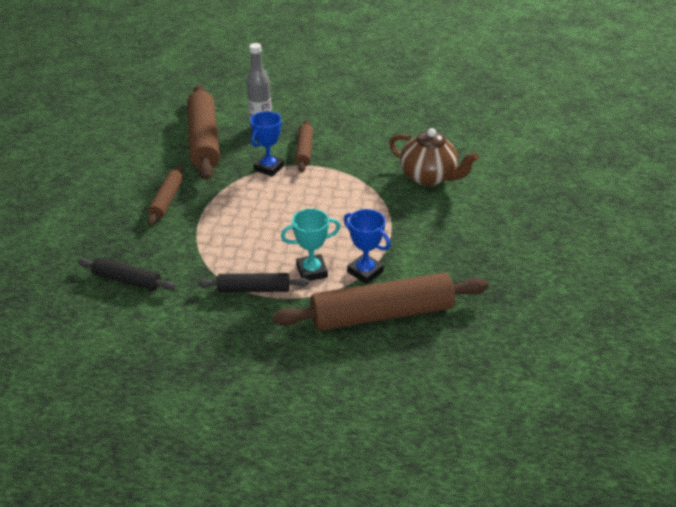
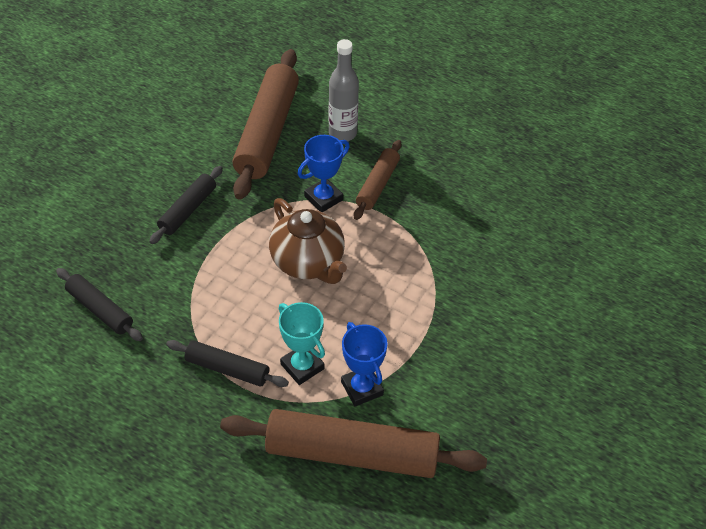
camera: 20 degrees right, 10 degrees up
brown rolling pin [147,165,183,226] -> black rolling pin [149,166,223,244]
turquoise trophy [281,209,340,281] -> turquoise trophy turned 45 degrees clockwise [279,302,325,385]
brown teapot [389,128,478,186] -> brown teapot moved to [269,198,347,284]

